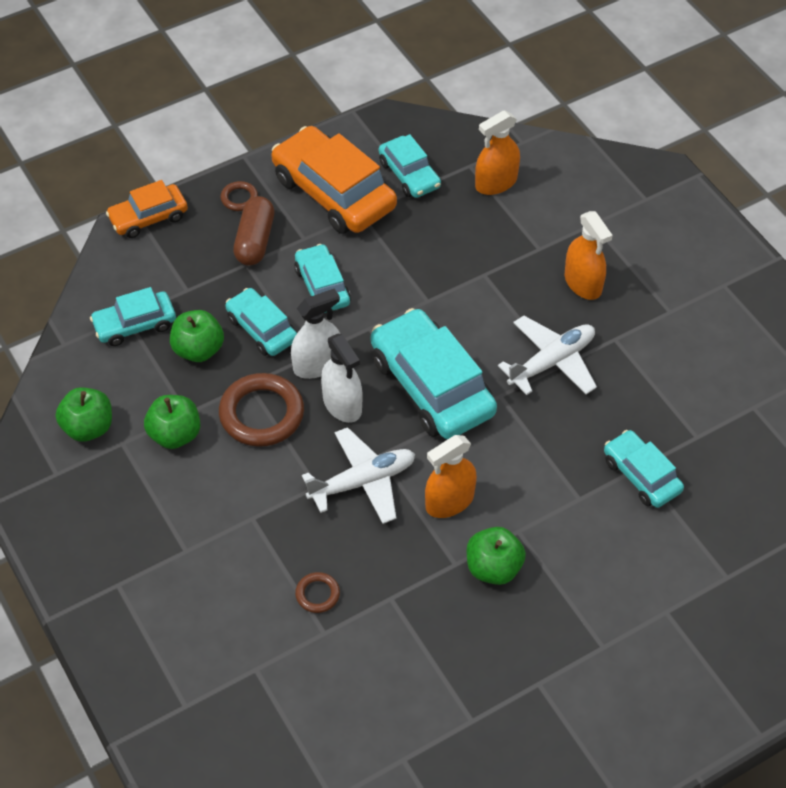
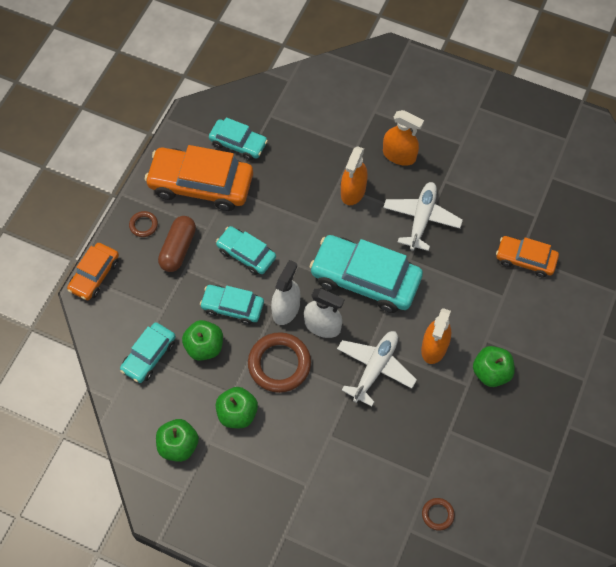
camera: 35 degrees left, 10 degrees up
brown capsule [233,196,275,266] -> brown capsule turned 45 degrees clockwise [158,216,196,272]
brown ring [295,572,340,613] -> brown ring moved to [422,498,455,531]
orange spray bottle [475,110,520,195] -> orange spray bottle moved to [341,146,368,205]
turquoise car [604,430,684,508] -> orange car [496,236,559,277]

